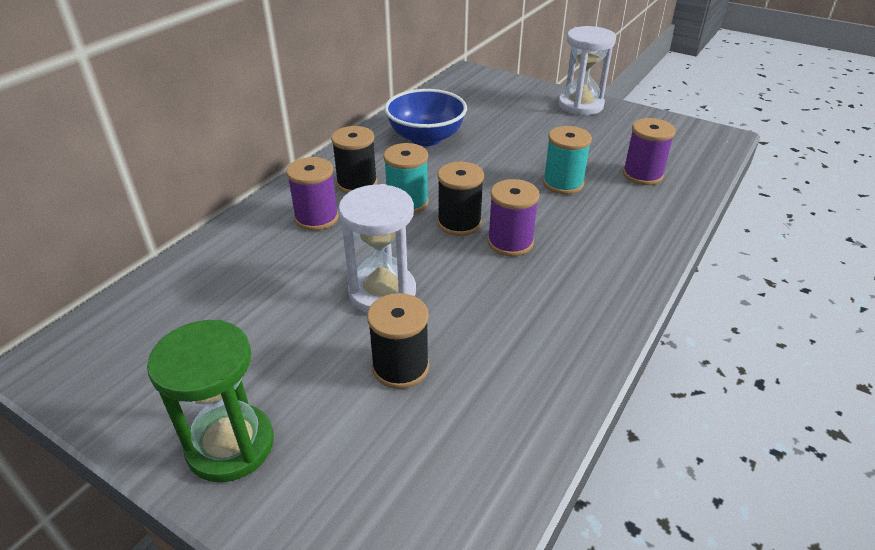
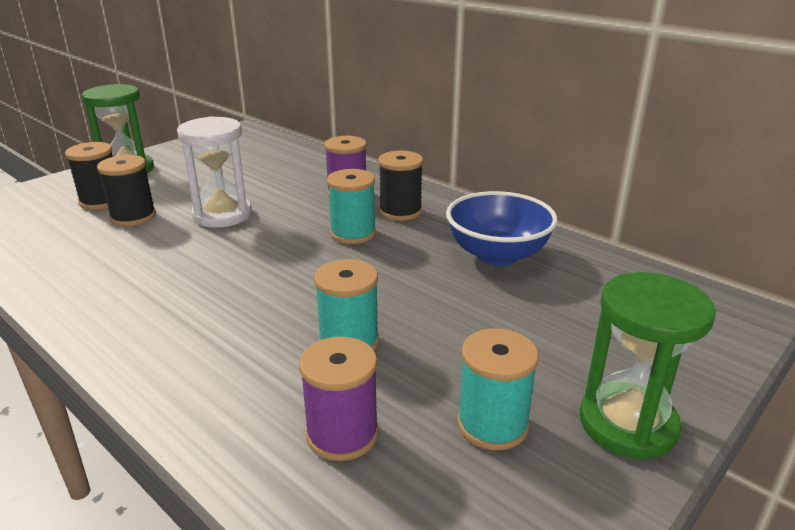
camera: 100 degrees right, 10 degrees down
black spool [437,162,484,236] -> black spool moved to [65,142,113,210]
purple spool [488,179,540,256] -> none
white hourglass [558,26,616,115] -> green hourglass [580,272,716,460]
none -> turquoise spool [457,328,539,450]

